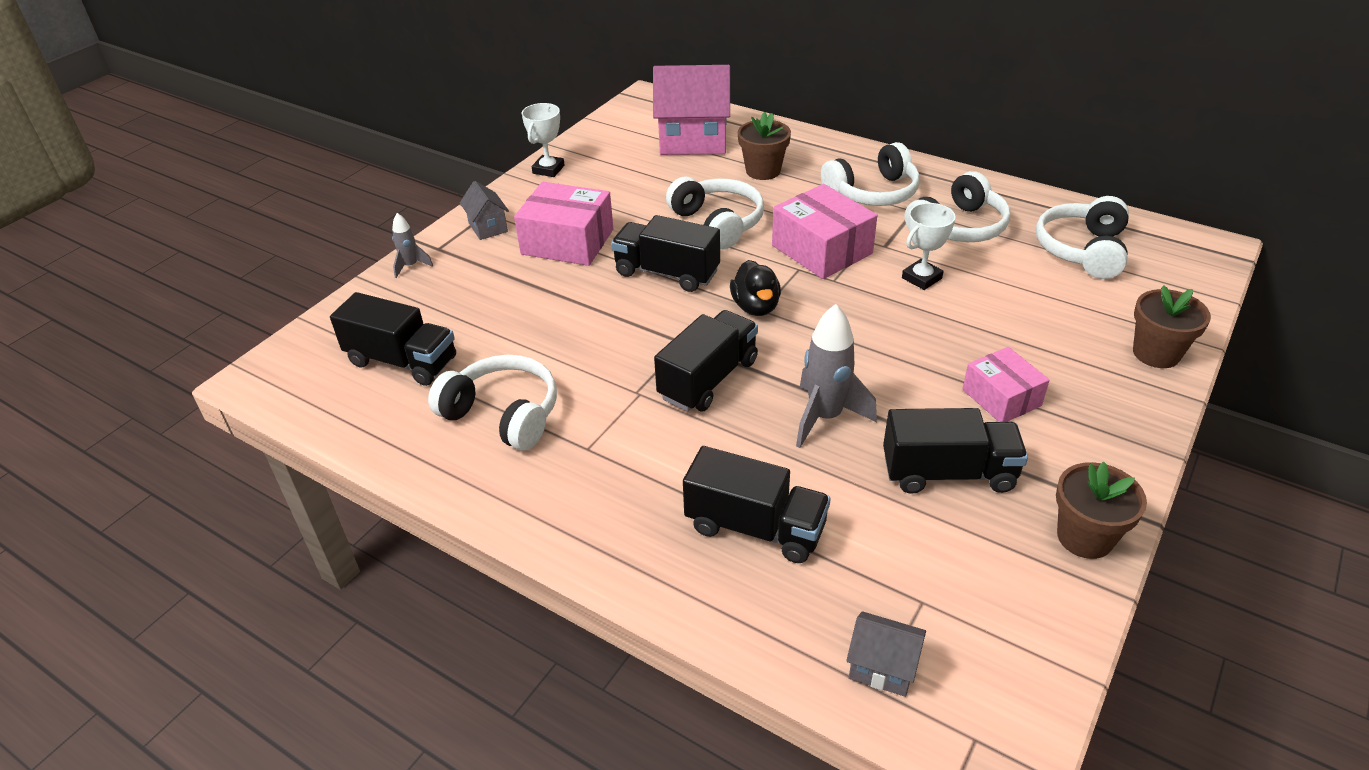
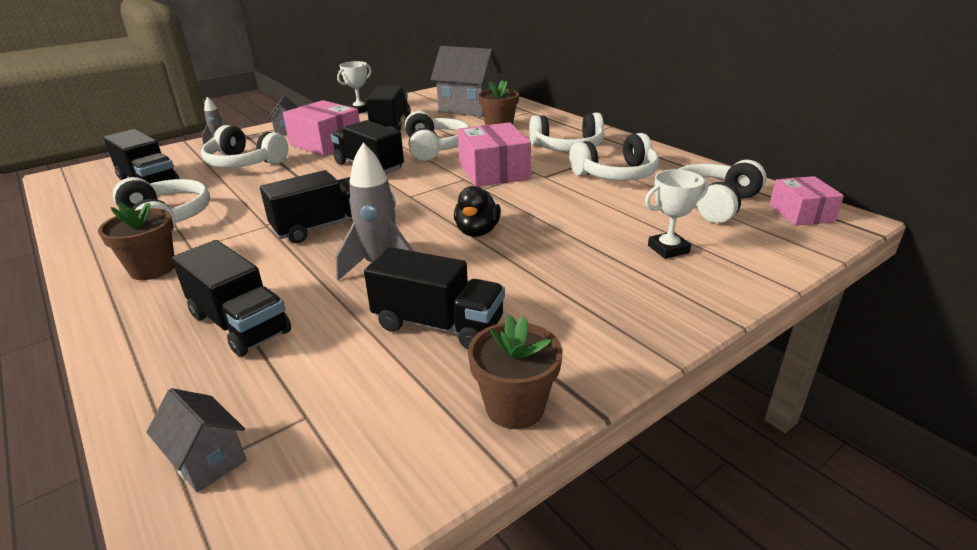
camera: 20 degrees right, 10 degrees down
pink house [653,65,730,155] -> grey house [431,46,502,117]
black duck [730,260,781,316] -> black duck moved to [454,186,501,237]
white trophy [902,203,956,290] -> white trophy moved to [645,169,708,259]
pink box [962,347,1050,422] -> pink box moved to [769,176,844,226]
brown flower pot [1133,285,1211,368] -> brown flower pot moved to [98,202,174,280]
none -> white headphones [201,125,288,168]
none -> black truck [366,86,411,131]

